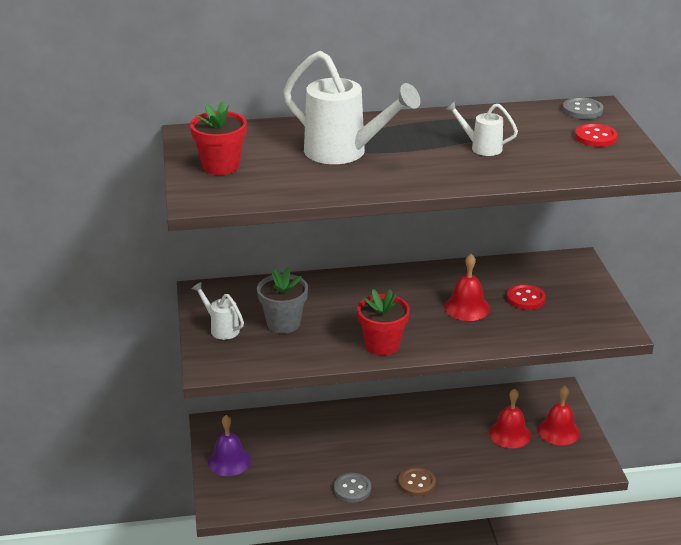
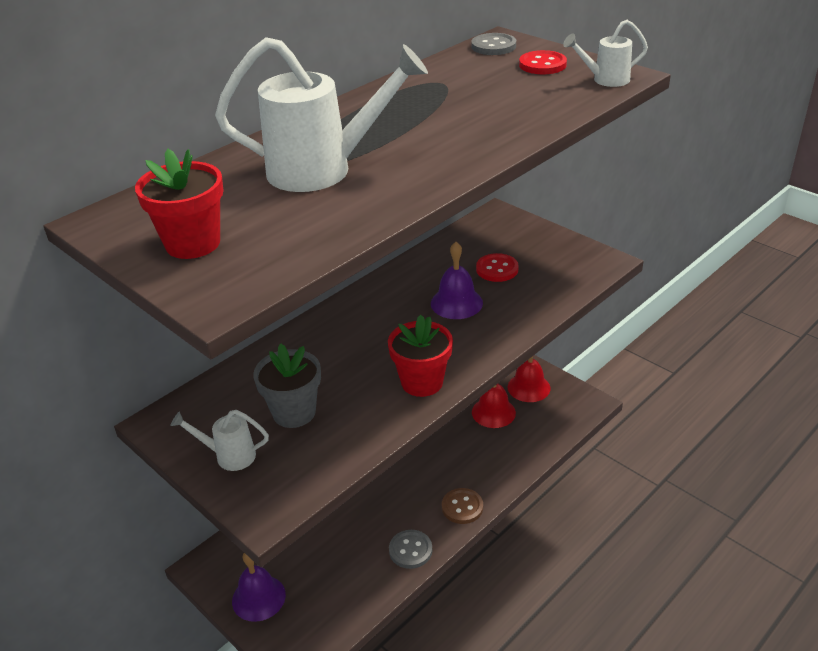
camera: 35 degrees left, 5 degrees up
red bell [444,254,490,321] -> purple bell [431,242,483,319]
white watering can [445,101,518,156] -> white watering can moved to [563,20,648,87]

